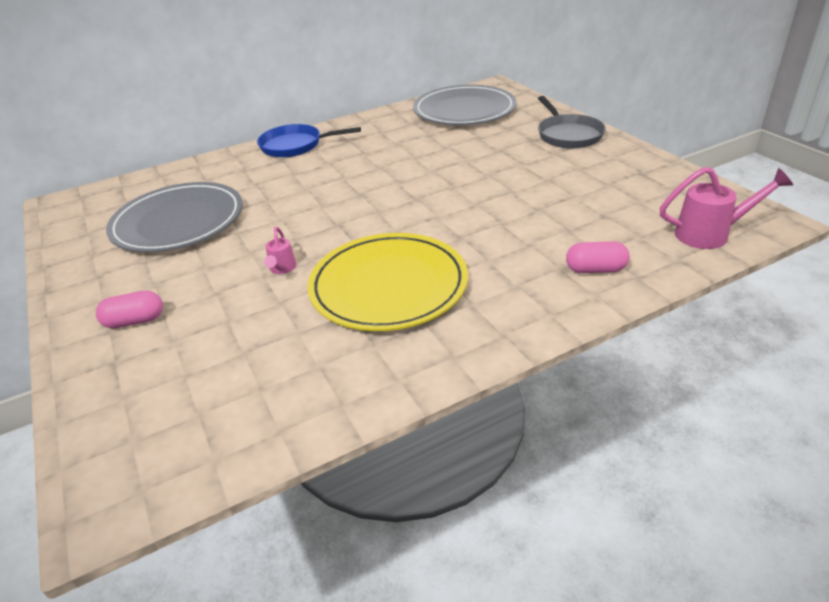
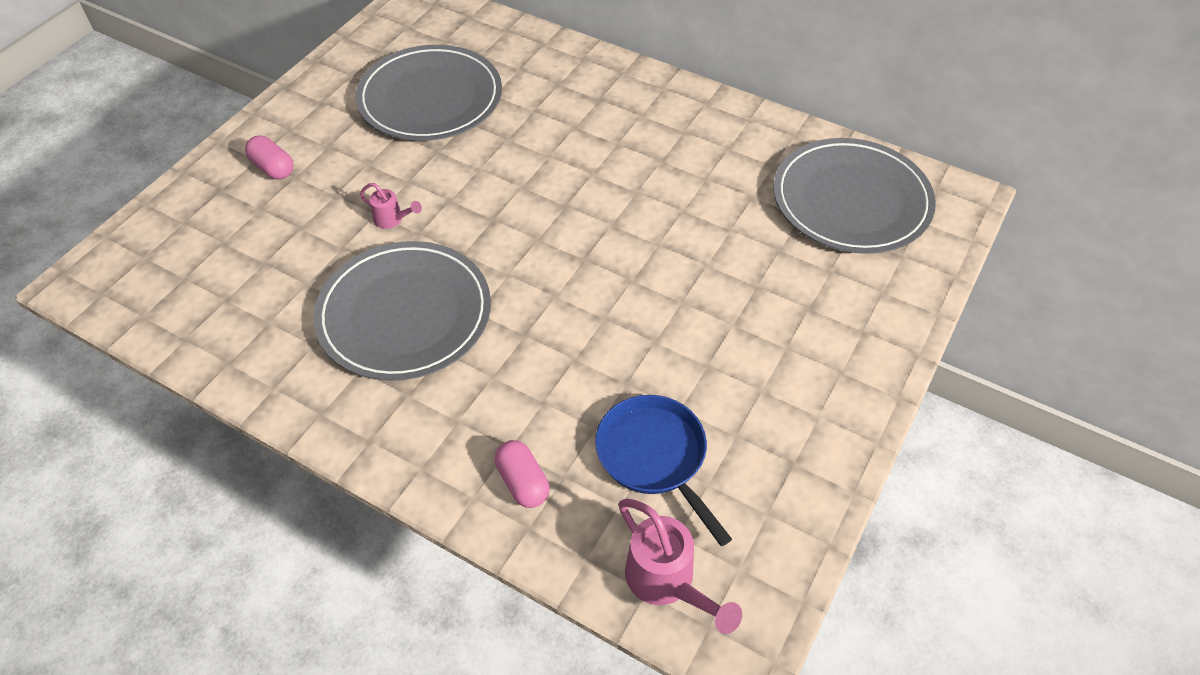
camera: 55 degrees right, 15 degrees up
blue pan [257,124,361,157] -> blue pan moved to [595,395,732,546]
pink watering can [264,227,296,274] -> pink watering can turned 120 degrees counterclockwise [360,183,422,229]
yellow plate [307,233,468,331] -> grey plate [313,241,491,381]
grey pan [538,96,606,149] -> none

